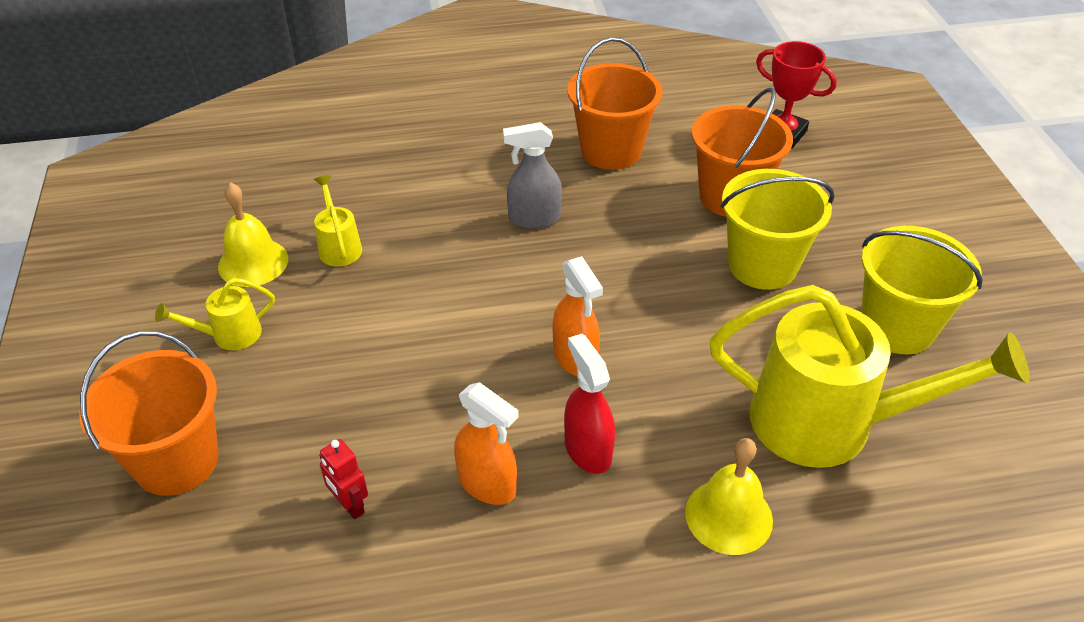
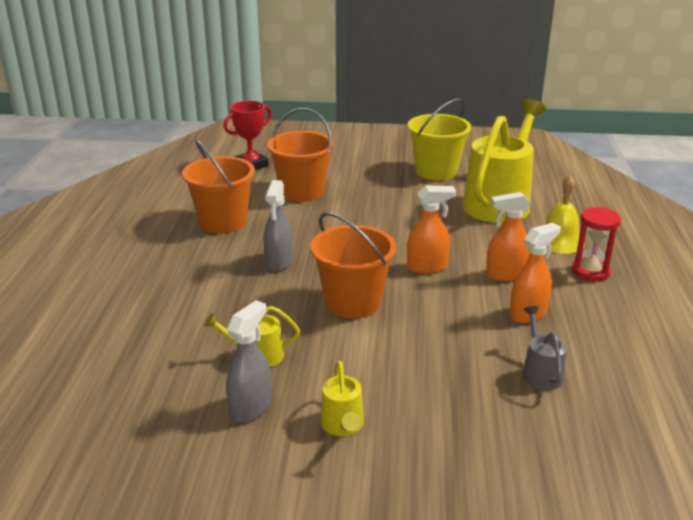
camera: 75 degrees left, 15 degrees down
orange bucket [79,331,219,496] -> orange bucket moved to [310,212,396,319]
yellow bell [218,182,288,287] -> grey spray bottle [226,300,272,423]
red robot [319,439,368,519] -> grey watering can [522,306,567,390]
red spray bottle [564,333,615,474] -> orange spray bottle [486,192,531,281]
yellow bucket [720,169,835,290] -> none
none -> red hourglass [572,207,621,281]

